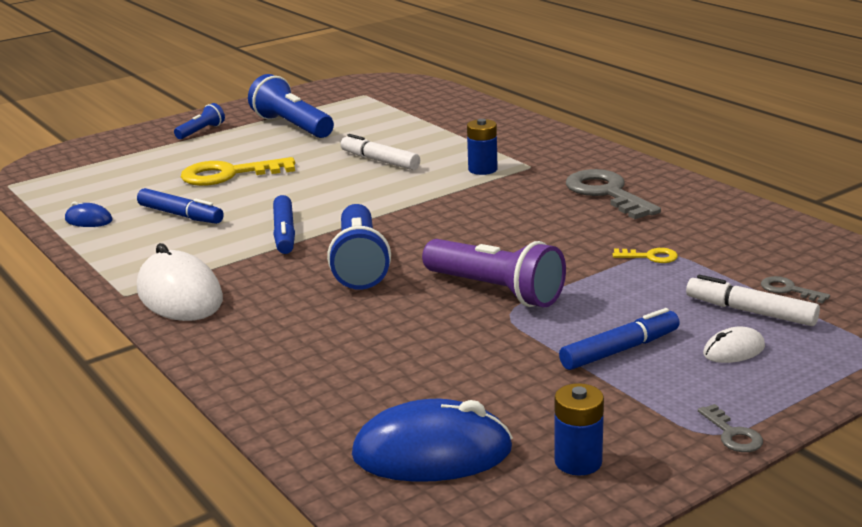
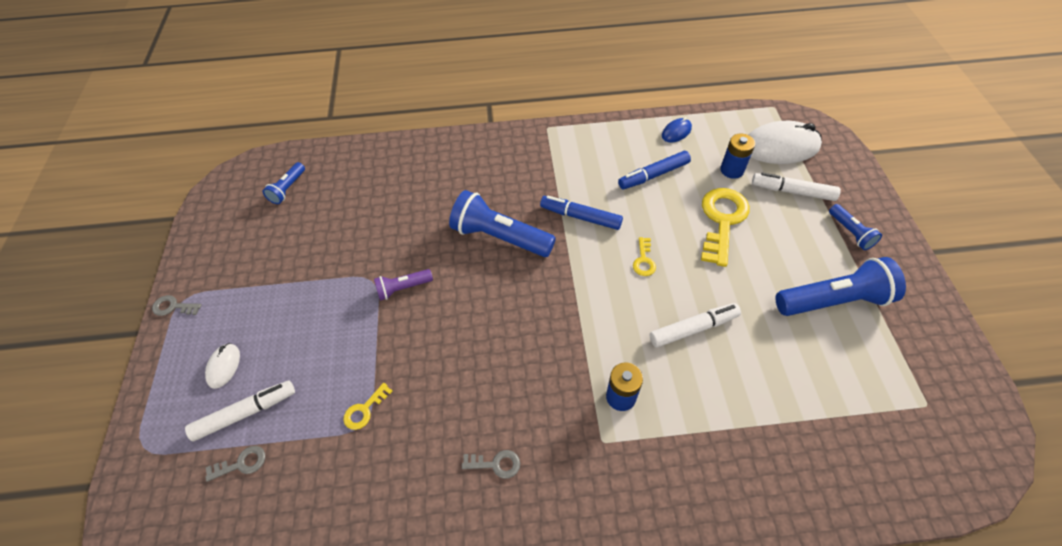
camera: 120 degrees right, 30 degrees up
white mouse [137,243,223,321] -> white mouse moved to [748,121,822,164]
blue mouse [352,399,513,482] -> blue flashlight [263,162,305,204]
purple flashlight [422,239,566,307] -> purple flashlight [374,269,433,301], size x0.52
blue battery [554,383,604,476] -> blue battery moved to [720,133,755,179]
blue marker [559,308,680,370] -> none
grey key [566,169,661,219] -> grey key [462,450,520,479], size x0.46
none -> yellow key [633,237,656,276]
none -> white marker [752,173,841,201]

